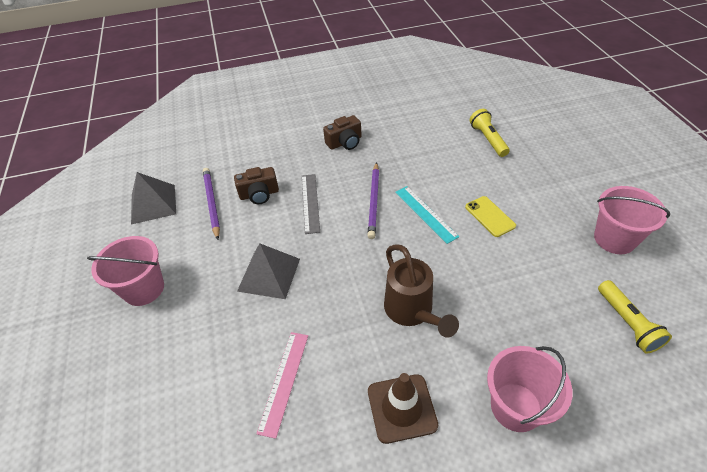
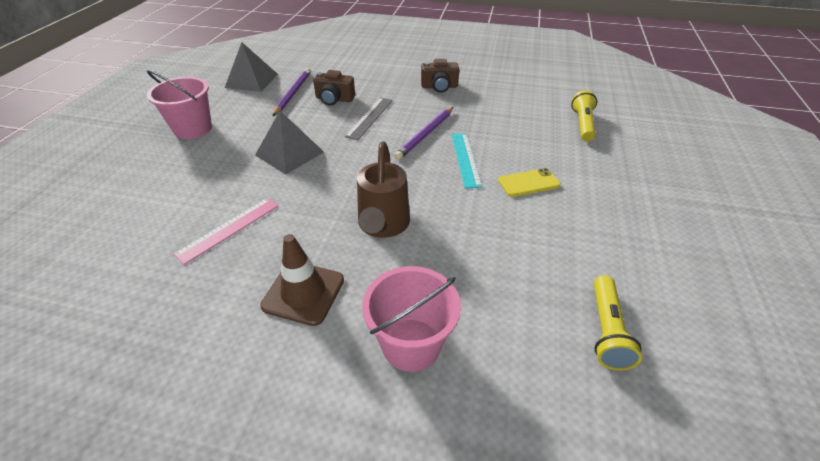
camera: 25 degrees right, 5 degrees down
yellow phone [465,196,516,237] -> yellow phone turned 75 degrees clockwise [498,168,561,197]
pink bucket [594,186,670,254] -> none

